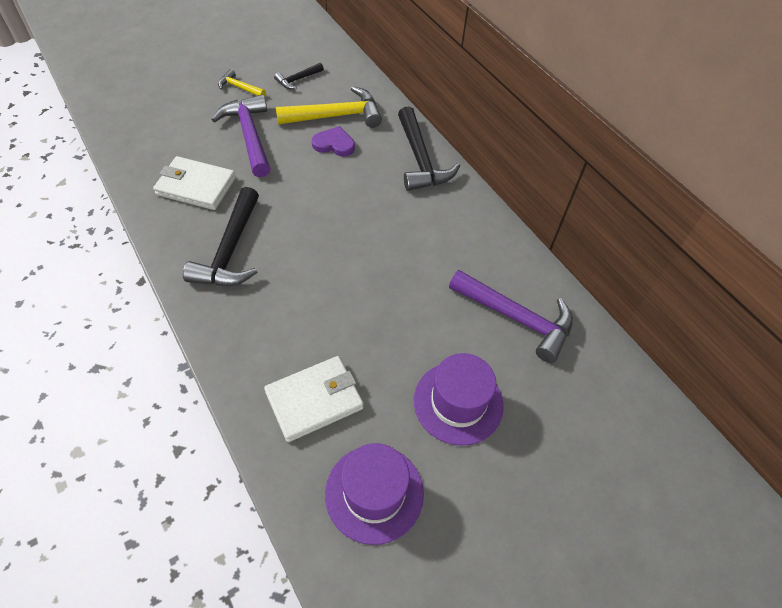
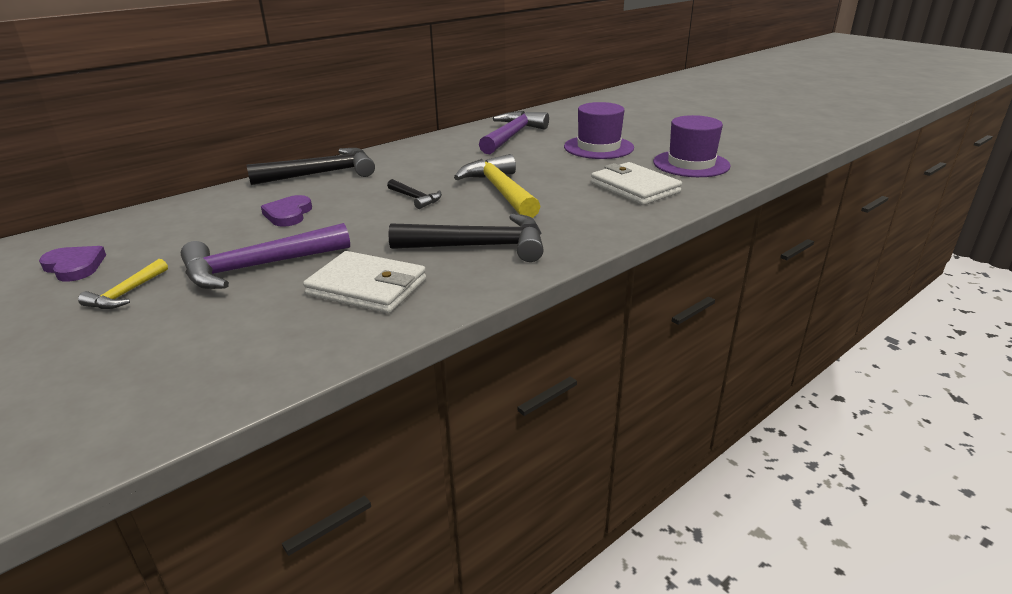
camera: 95 degrees left, 25 degrees down
white wallet [153,156,236,210] -> white wallet turned 75 degrees counterclockwise [303,251,426,314]
black hammer [274,63,324,89] -> black hammer moved to [387,179,442,209]
yellow hammer [276,86,382,128] -> yellow hammer moved to [454,154,541,218]
none -> purple heart [39,246,106,282]

